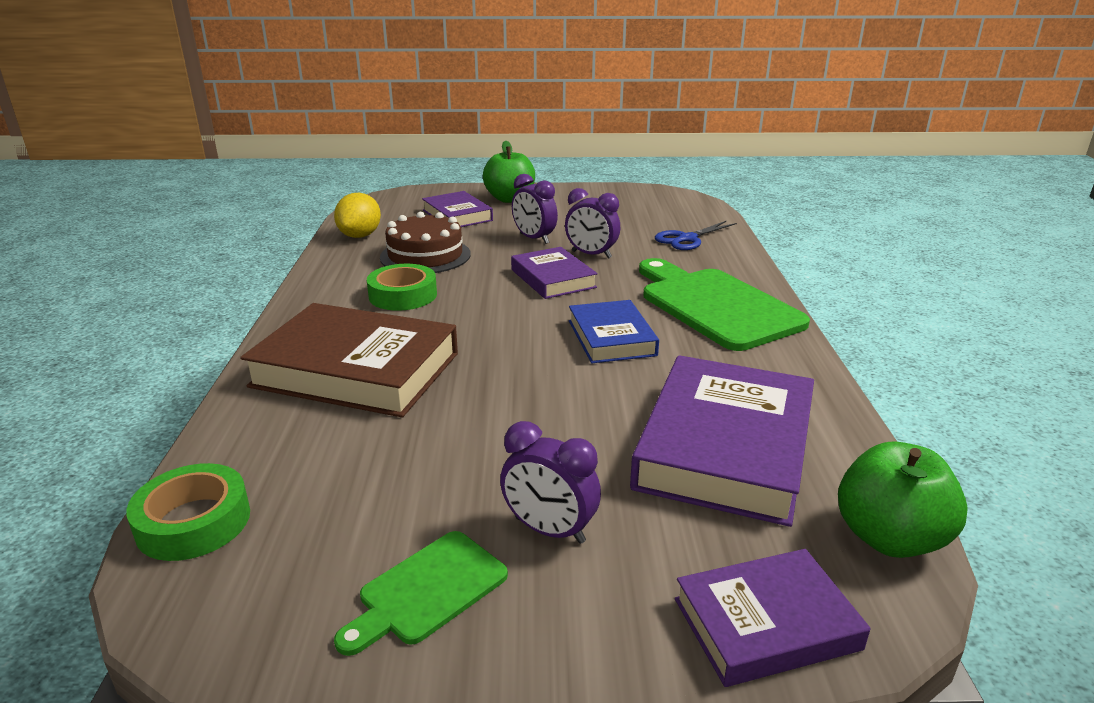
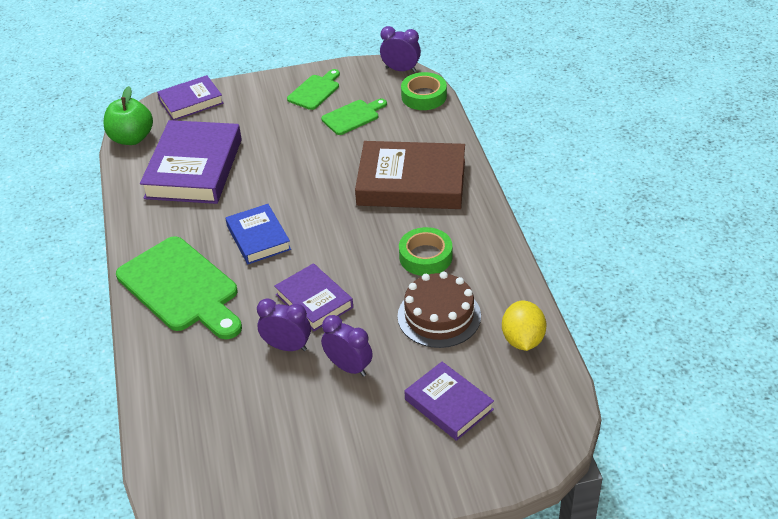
camera: 170 degrees right, 15 degrees up
green apple [483,141,535,203] -> none
purple clock [500,421,601,544] -> purple clock moved to [380,26,421,72]
blue scissors [655,221,737,250] -> none
none -> green cutting board [321,99,387,135]

